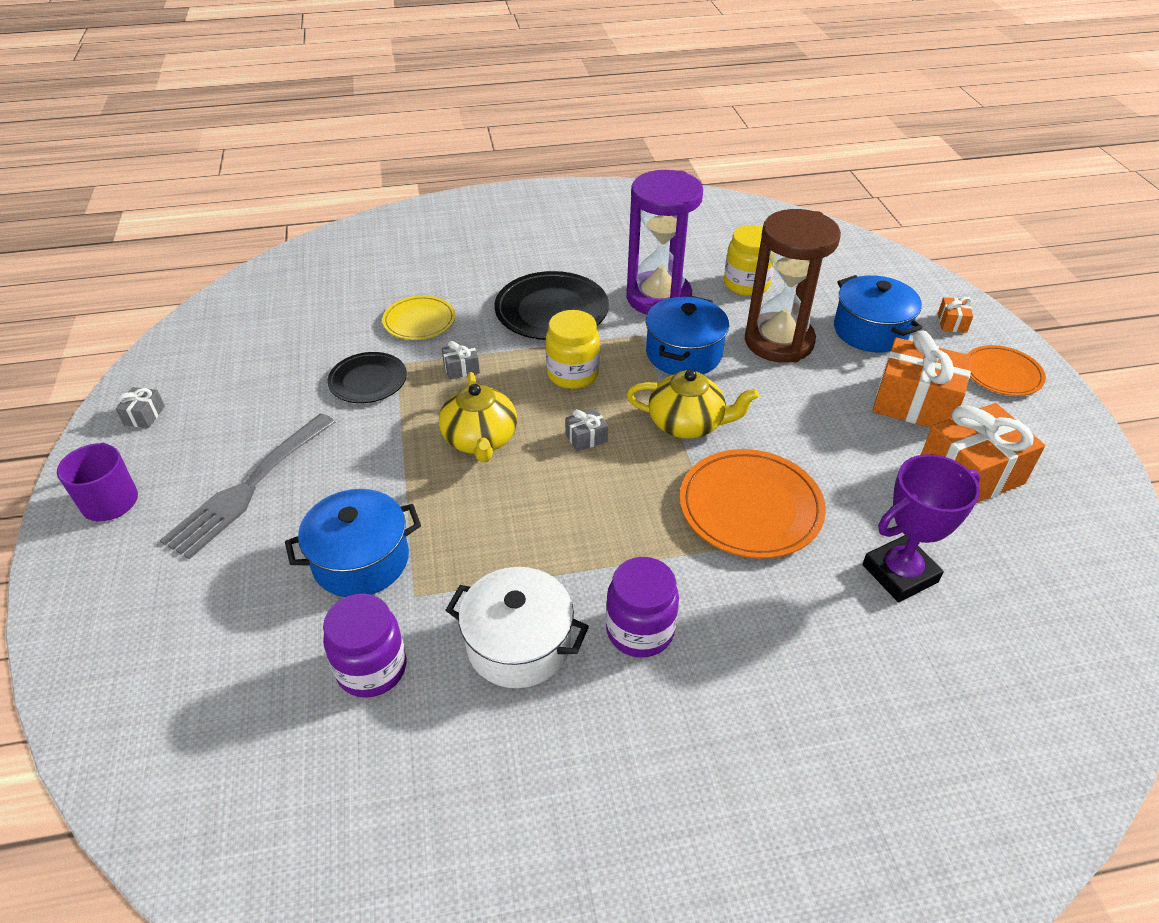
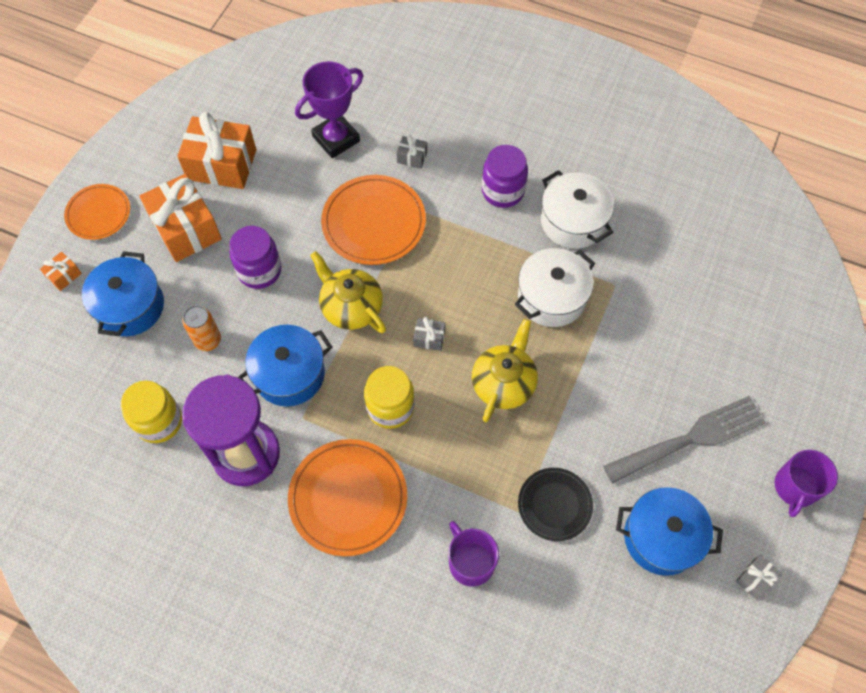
camera: 145 degrees left, 20 degrees up
blue pot [285,489,421,597] -> blue pot moved to [616,487,723,576]
purple jar [323,594,406,698] -> purple jar moved to [229,226,282,289]
yellow plate [382,295,455,340] -> purple mug [448,521,499,587]
grey gift [442,341,480,380] -> grey gift moved to [396,135,427,169]
black plate [494,271,609,340] -> orange plate [288,439,407,556]
brown hourglass [745,209,841,363] -> orange can [182,305,221,351]
purple trophy [862,454,981,602] -> purple trophy turned 45 degrees counterclockwise [295,61,363,158]
none -> white pot [515,248,595,327]

